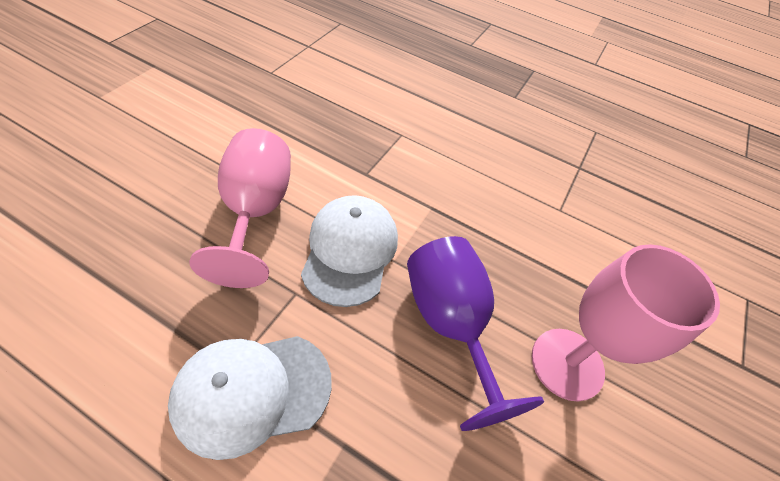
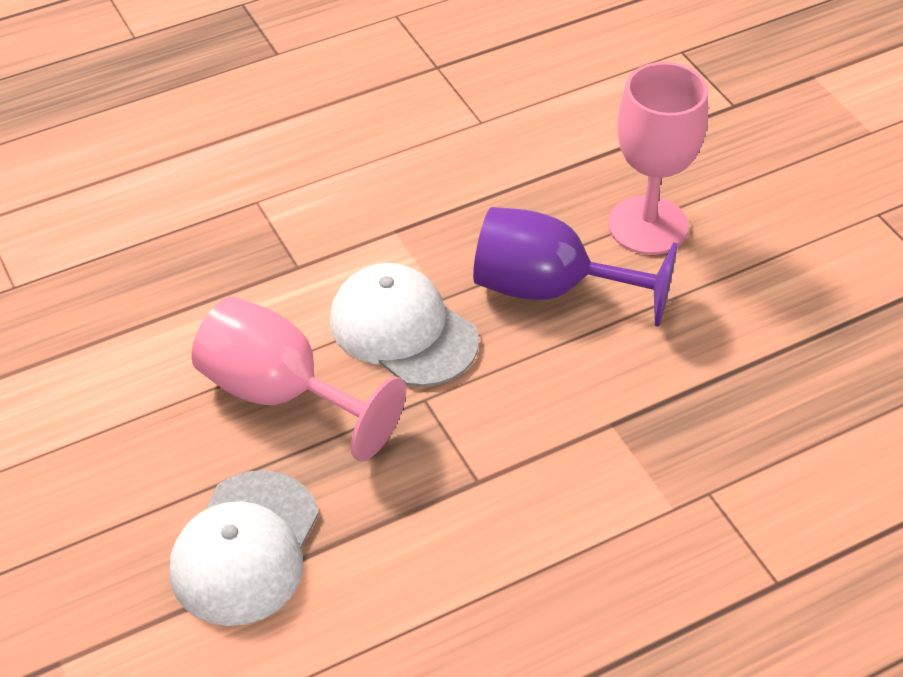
camera: 50 degrees left, 5 degrees down
white cap [168,336,332,460] -> white cap moved to [170,470,319,626]

